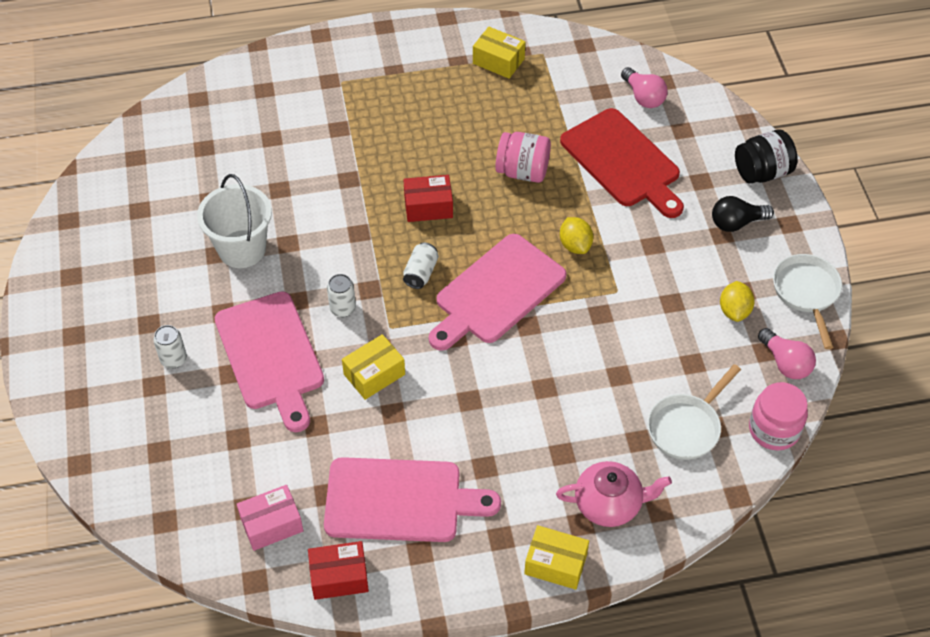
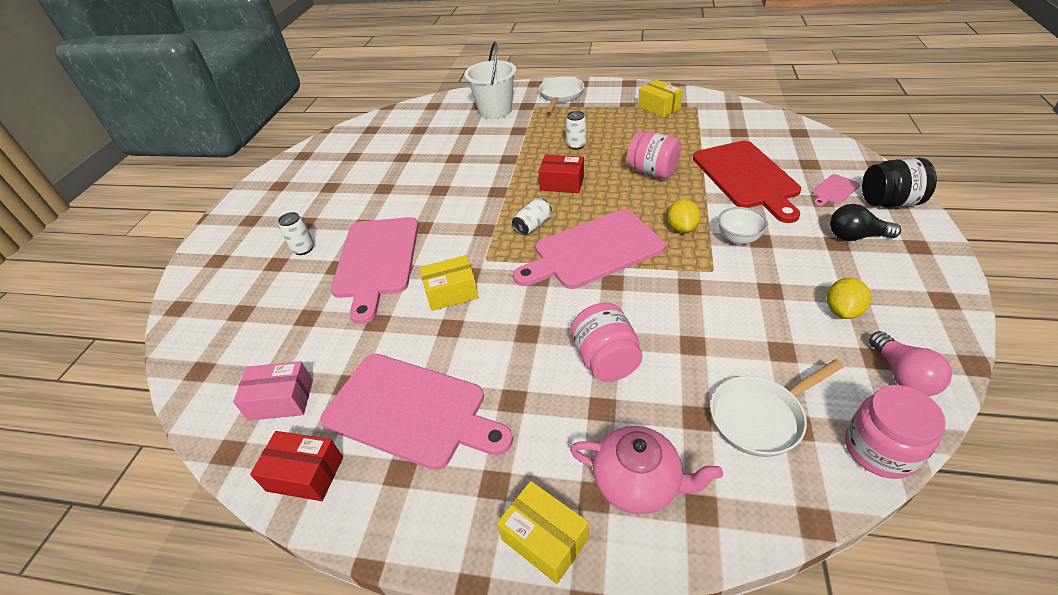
camera: 25 degrees right, 10 degrees down
white bucket [197,174,272,268] -> white bucket moved to [464,41,516,119]
white can [327,274,356,317] -> white can moved to [566,111,586,150]
pink light bulb [621,67,668,108] -> none
white pan [773,254,842,349] -> white pan moved to [539,77,584,112]
none -> pink jar [570,303,643,382]
none -> white bowl [718,207,768,245]
none -> pink cutting board [812,174,860,206]

